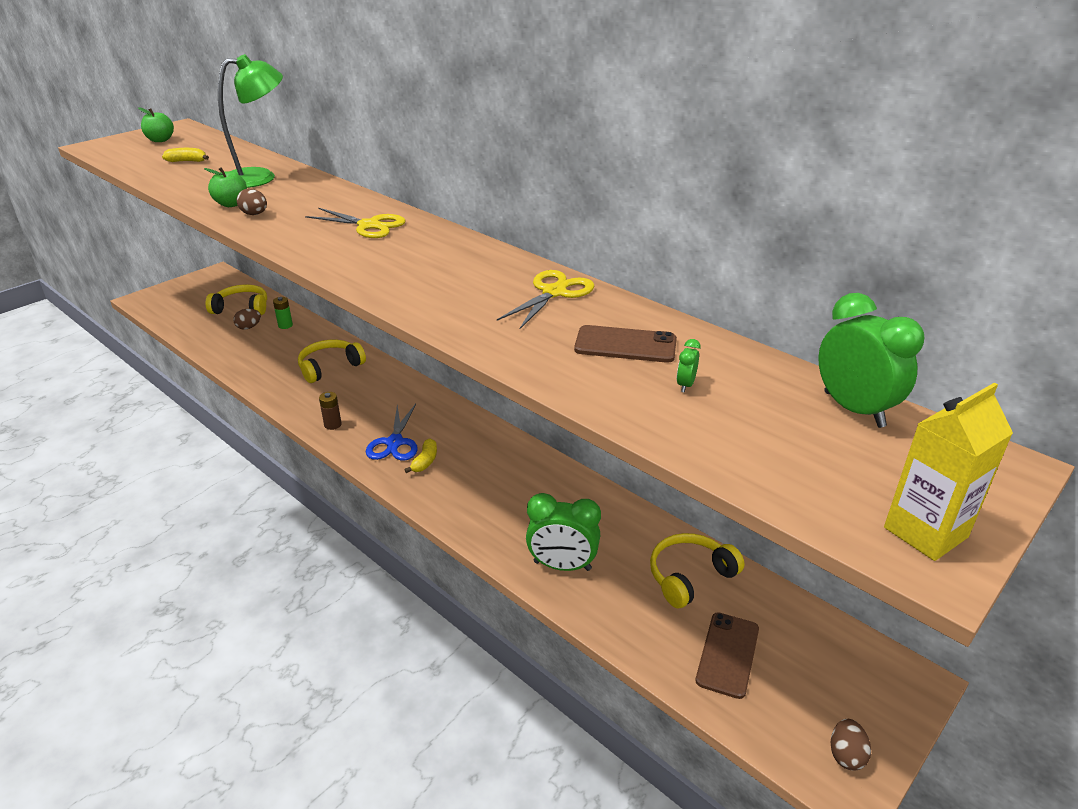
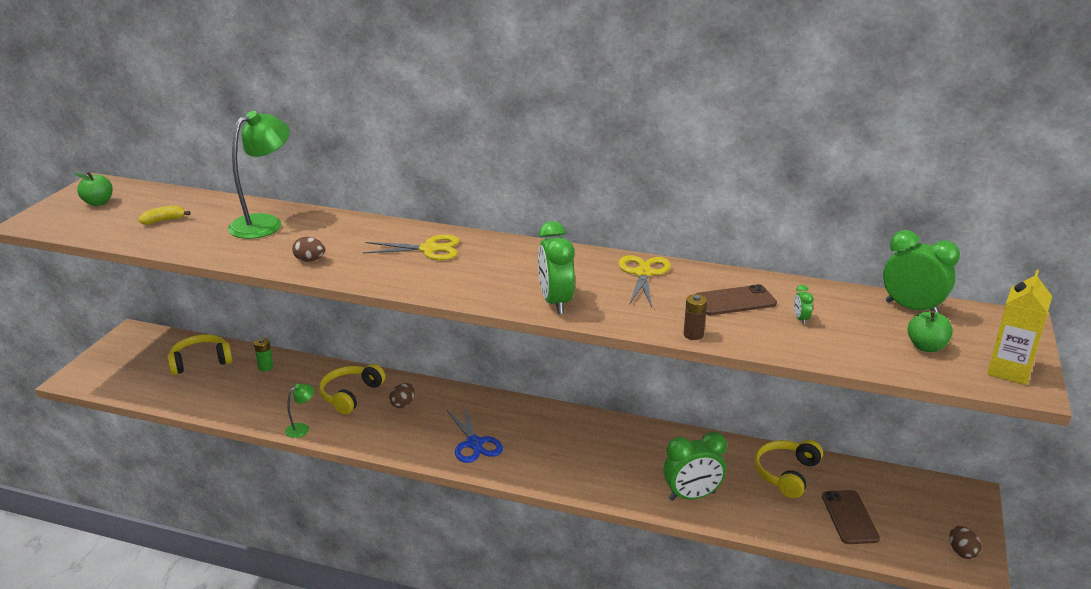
camera: 25 degrees left, 5 degrees down
green apple [204,167,247,207] -> green apple moved to [908,310,953,352]
brown egg [233,309,261,330] -> brown egg moved to [389,383,415,408]
brown battery [319,392,342,430] -> brown battery moved to [684,294,707,340]
yellow banana [404,438,437,473] -> none
none -> green lamp [285,383,314,438]
none -> green clock [538,221,575,314]

